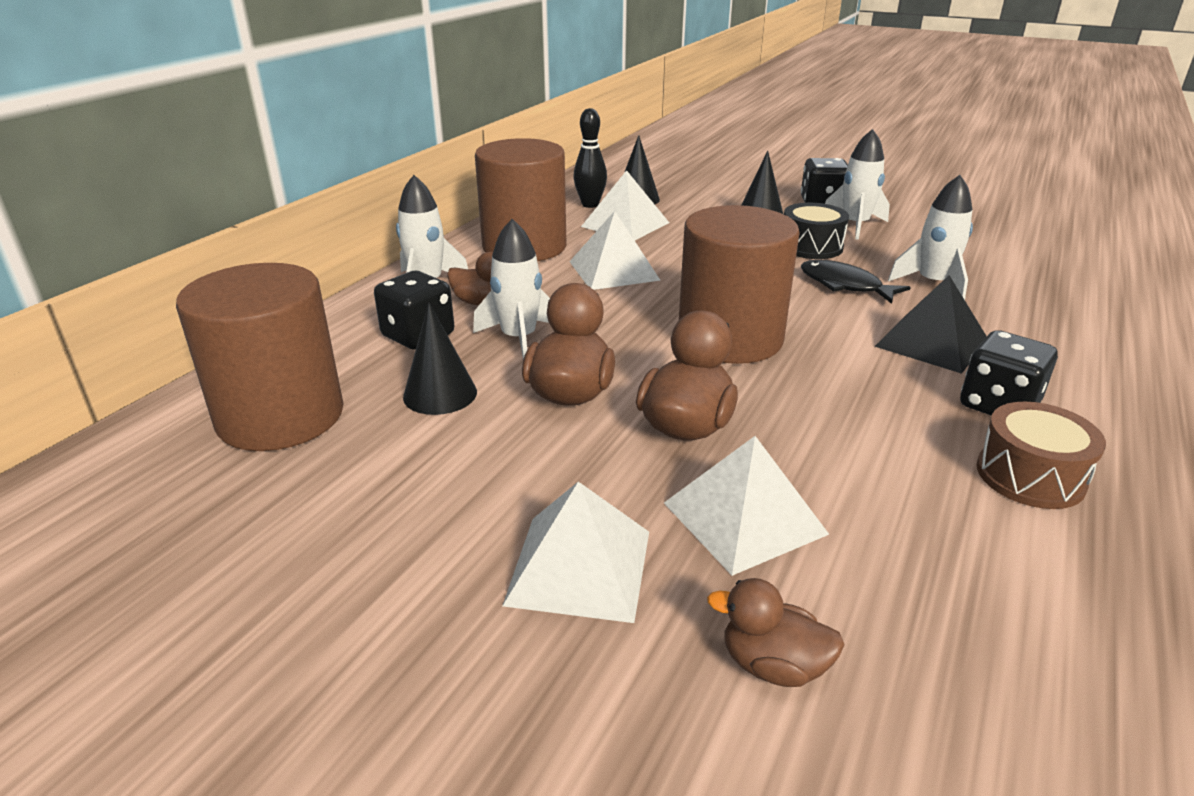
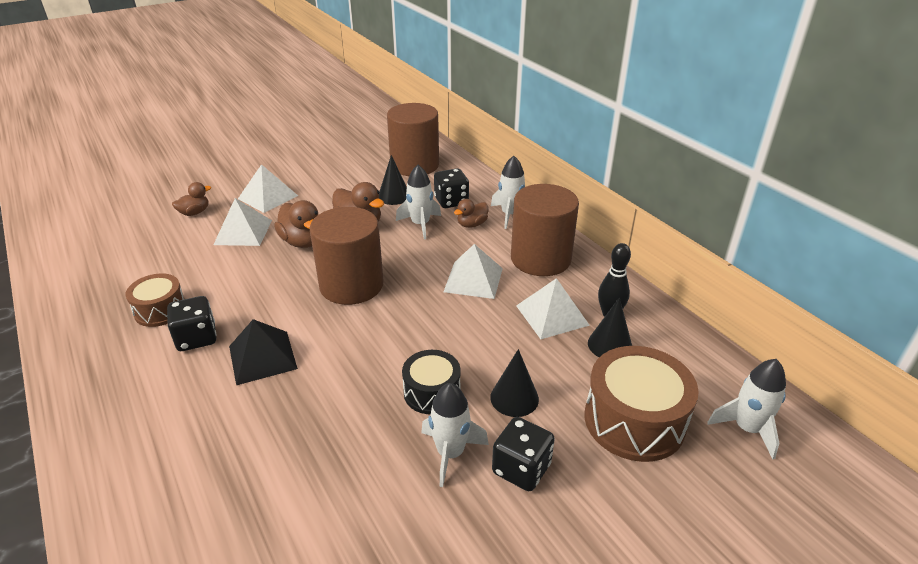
camera: 120 degrees right, 5 degrees up
black fish [800,260,911,304] -> none
white rocket [888,175,973,300] -> white rocket moved to [707,359,786,460]
none -> brown drum [585,346,699,462]

